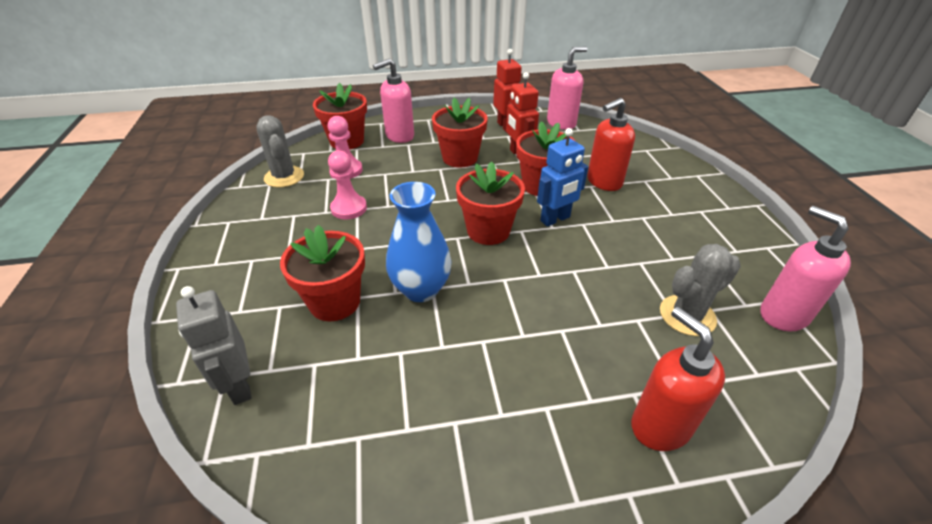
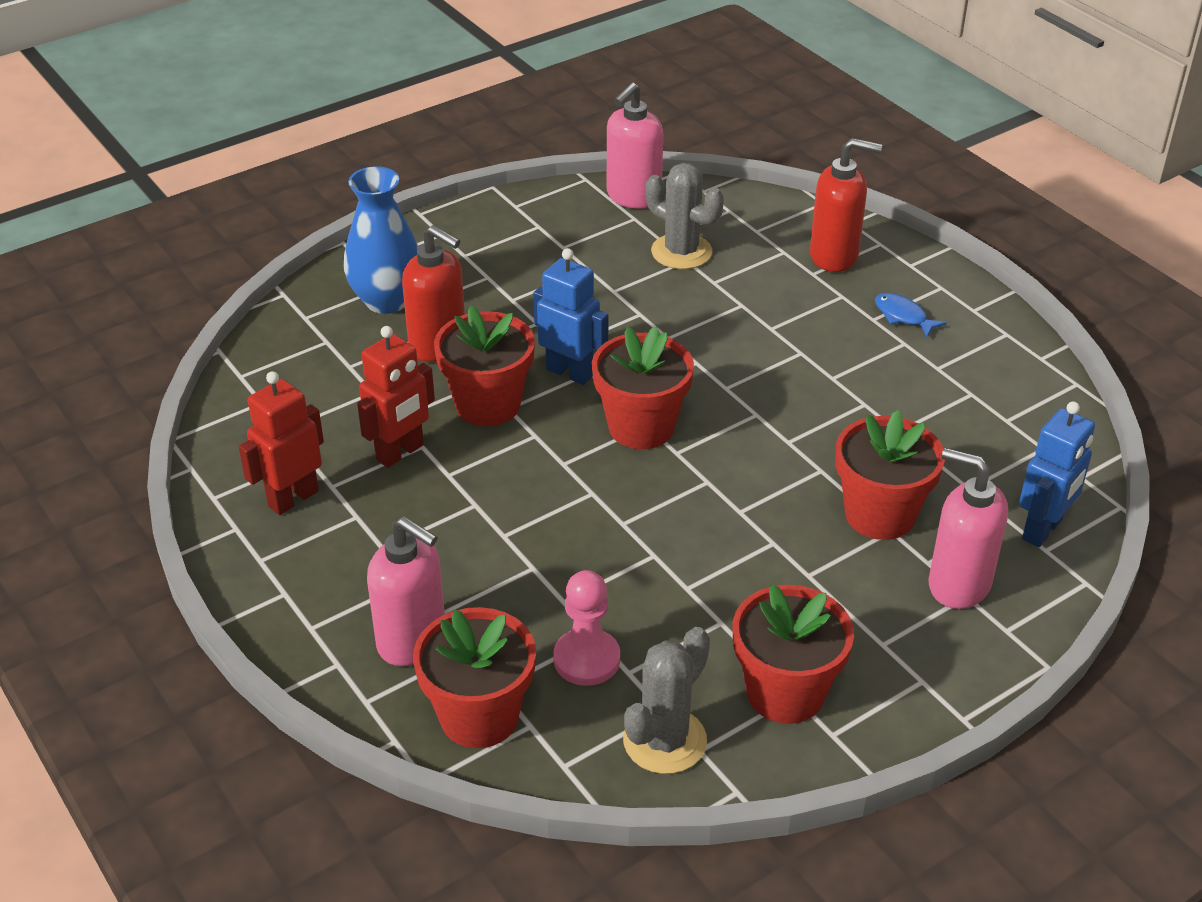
camera: 115 degrees left, 0 degrees up
grey robot [176,286,252,405] -> blue robot [1019,401,1095,547]
pink pawn [328,151,367,219] -> none
blue vase [386,182,451,302] -> blue vase moved to [344,167,419,314]
red flower pot [432,98,488,167] -> red flower pot moved to [733,584,854,724]
pink soap dispenser [547,47,587,130] -> pink soap dispenser moved to [928,448,1008,609]
red soap dispenser [631,307,725,451] -> red soap dispenser turned 120 degrees counterclockwise [810,138,882,272]
none -> blue fish [875,293,947,337]

